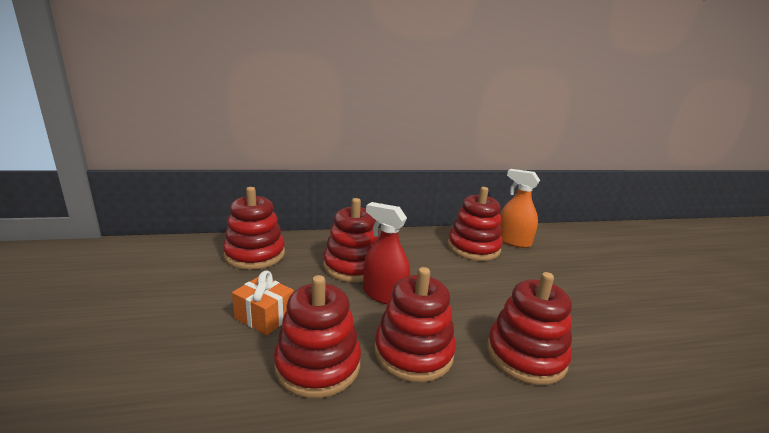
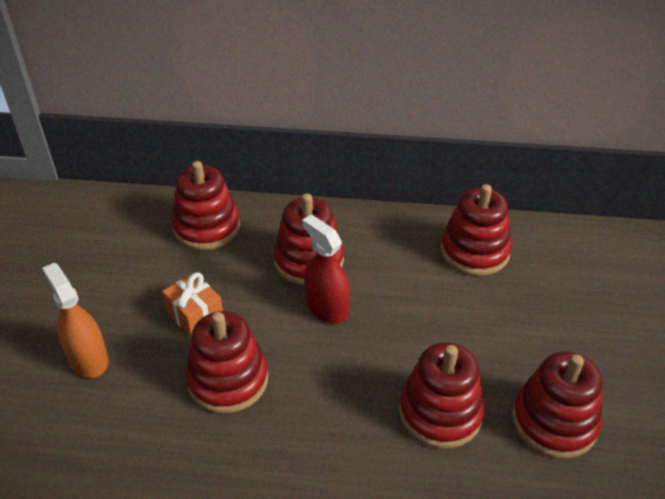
camera: 20 degrees right, 20 degrees up
red stacking toy [374,267,456,382] -> red stacking toy moved to [512,351,603,459]
orange spray bottle [500,169,540,248] -> orange spray bottle moved to [42,263,108,378]

